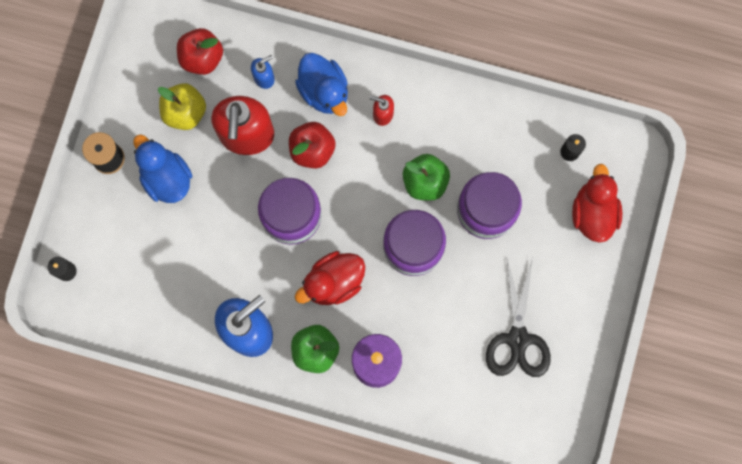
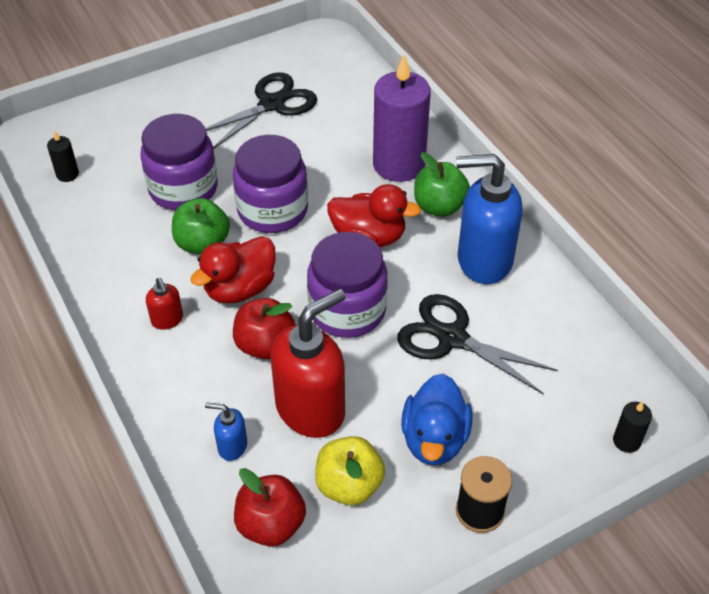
camera: 135 degrees left, 30 degrees down
blue duck [295,53,348,116] -> none
red duck [572,164,622,243] -> red duck moved to [190,236,276,304]
none -> black scissors [397,294,558,395]

